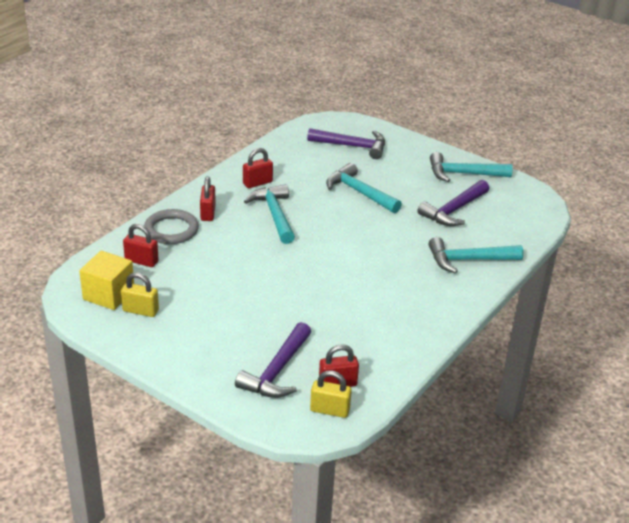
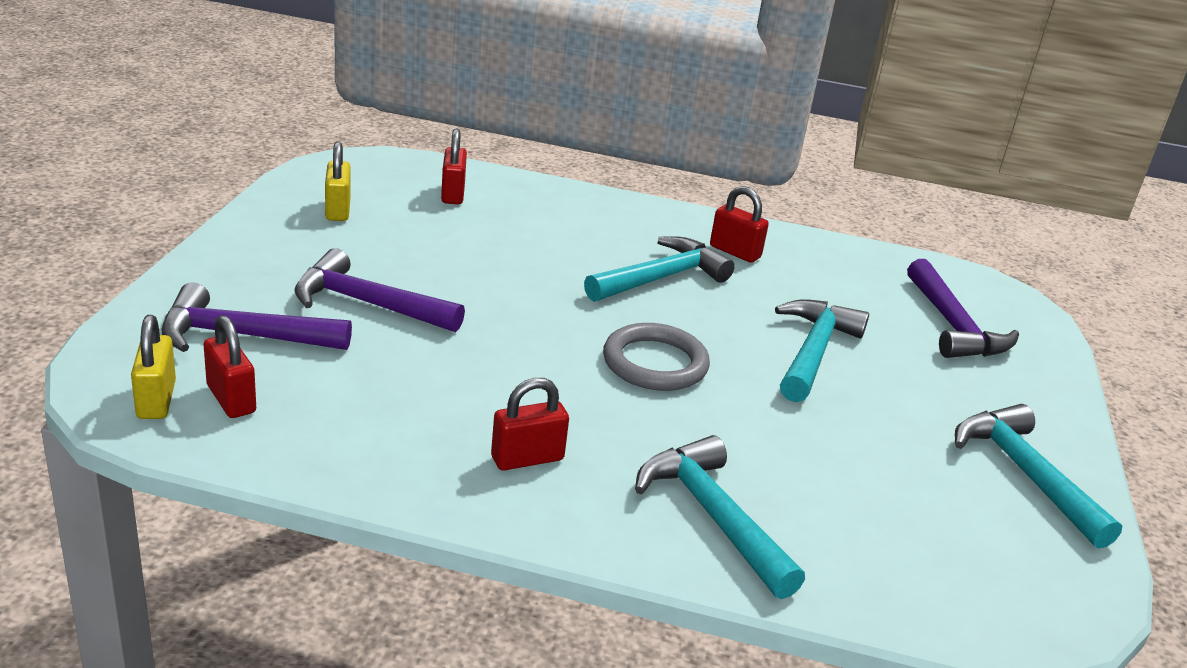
camera: 65 degrees right, 5 degrees down
yellow cube [79,251,134,310] -> none
grey ring [144,209,199,244] -> grey ring moved to [603,323,710,391]
red padlock [200,176,216,221] -> red padlock moved to [491,378,569,470]
purple hammer [417,180,489,226] -> purple hammer moved to [294,248,465,332]

